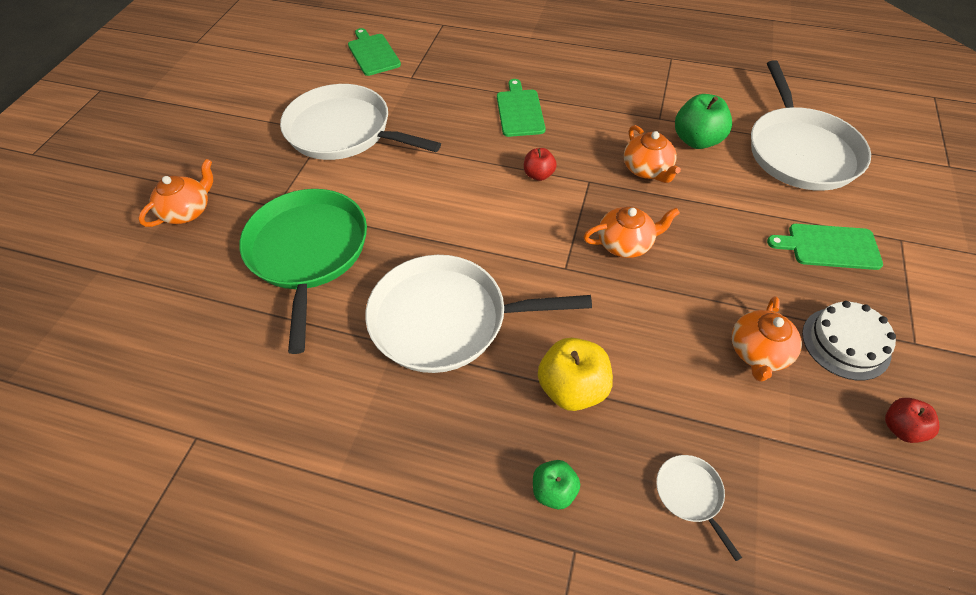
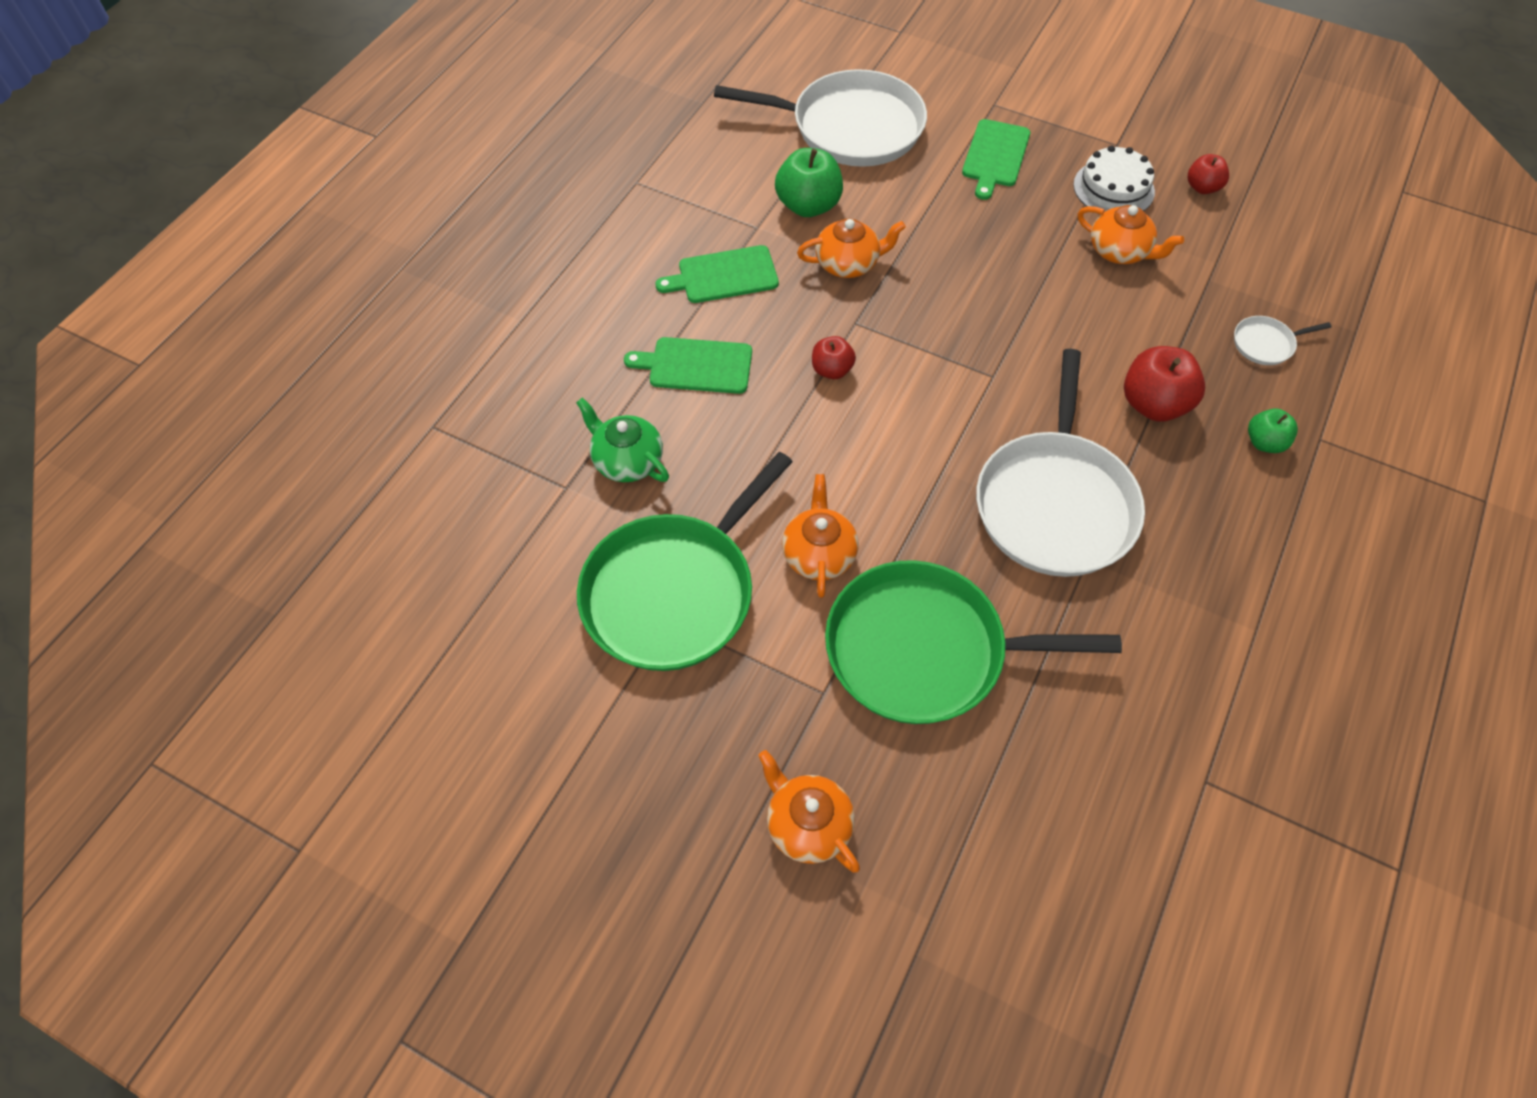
camera: 80 degrees left, 5 degrees up
white pan [280,84,441,160] -> green pan [577,452,793,671]
green cutting board [348,28,401,76] -> green cutting board moved to [655,245,779,303]
yellow apple [538,338,613,411] -> red apple [1124,346,1205,422]
orange teapot [583,207,680,258] -> orange teapot moved to [782,474,859,598]
none -> green teapot [576,397,669,482]

